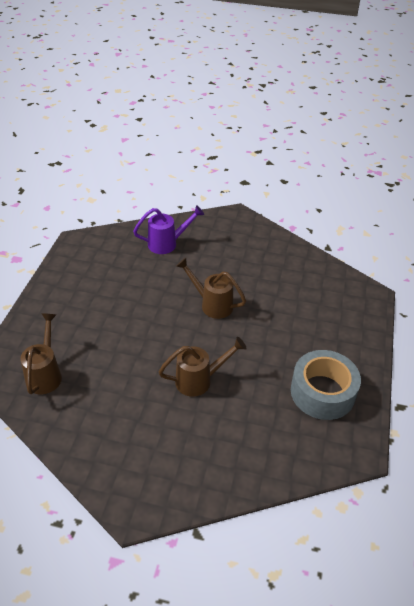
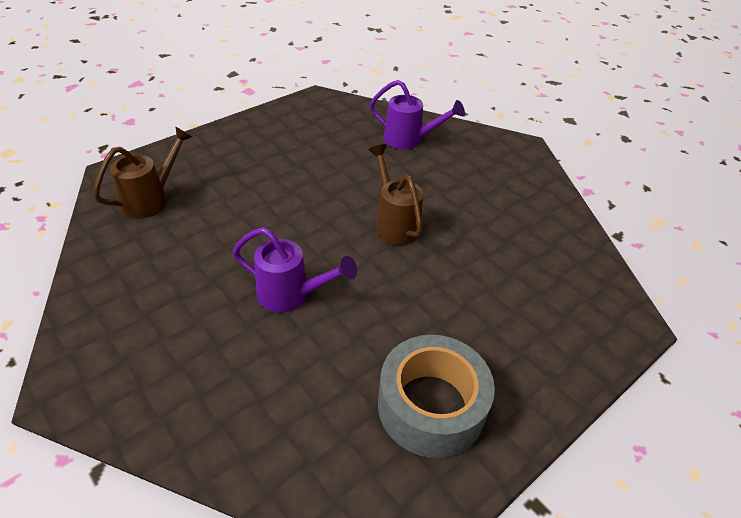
camera: 35 degrees right, 0 degrees up
brown watering can [159,337,247,397] -> purple watering can [233,227,357,312]

